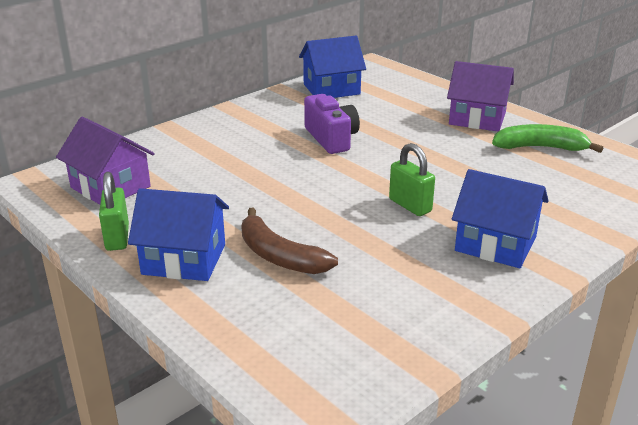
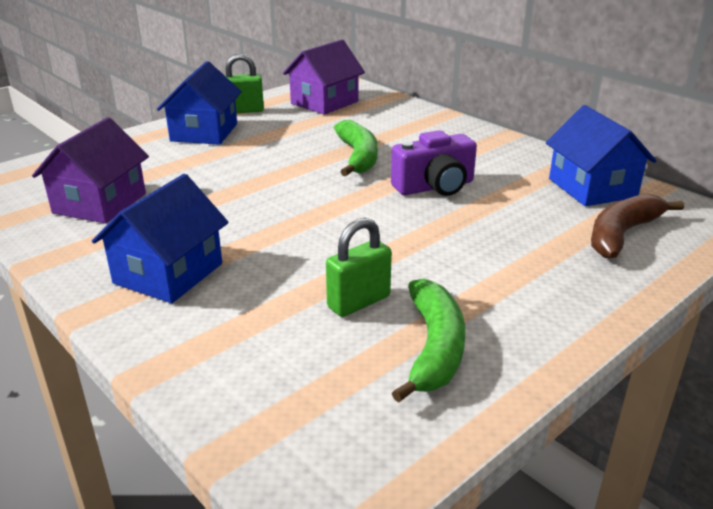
camera: 90 degrees right, 0 degrees up
brown banana [241,208,338,274] -> brown banana moved to [591,194,684,258]
green padlock [389,143,435,216] -> green padlock moved to [326,218,392,317]
purple house [447,61,514,132] -> purple house moved to [32,117,149,224]
none -> green banana [334,120,378,176]

